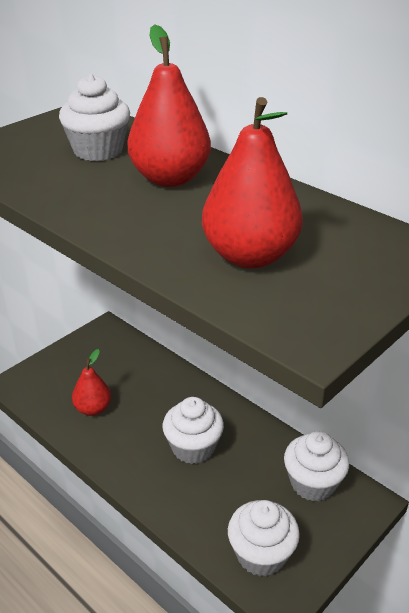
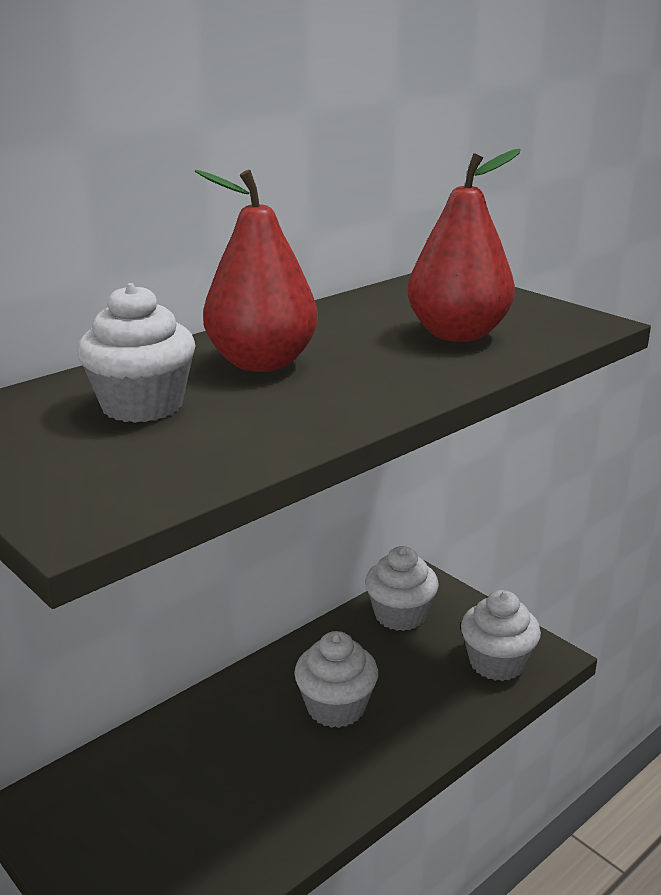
camera: 85 degrees left, 10 degrees down
red pear [72,349,111,416] -> none

